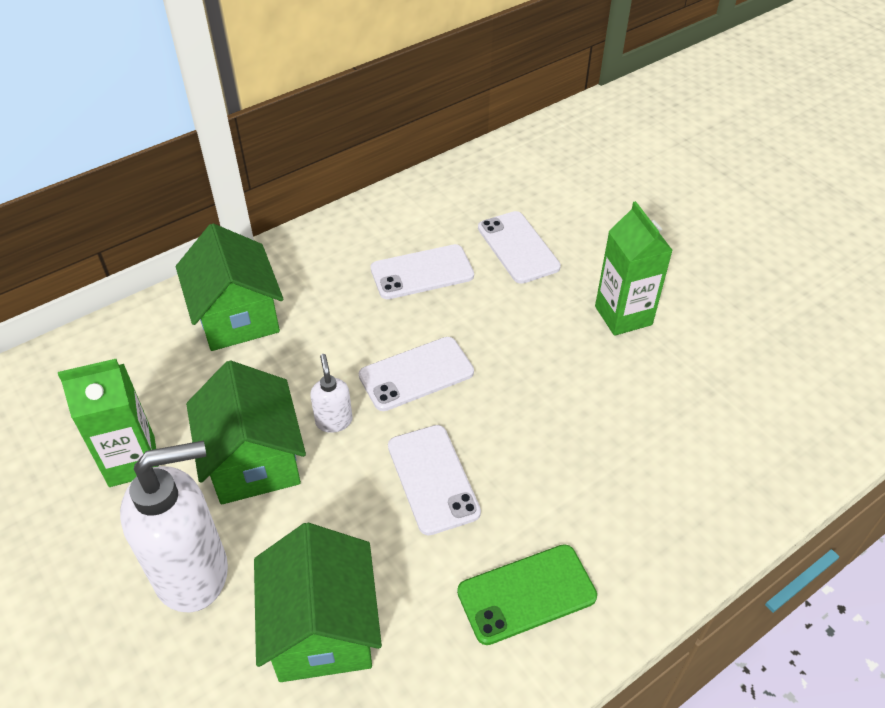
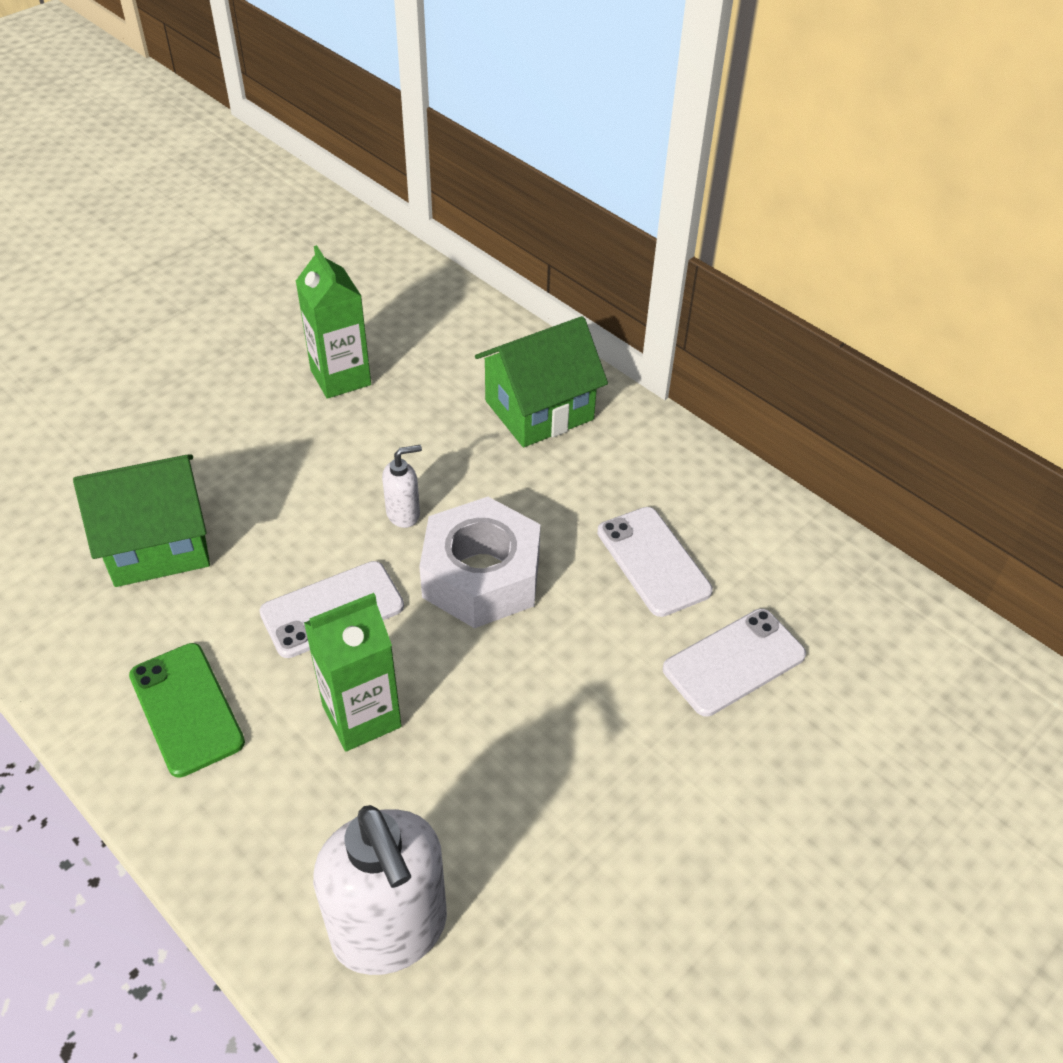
camera: 80 degrees right, 0 degrees up
white soap dispenser [120,440,228,613] -> white soap dispenser moved to [313,805,447,975]
green house [186,361,306,505] -> none
white phone [359,337,474,411] -> white nut [419,497,541,628]
green carton [595,201,673,336] -> green carton moved to [304,593,402,751]

